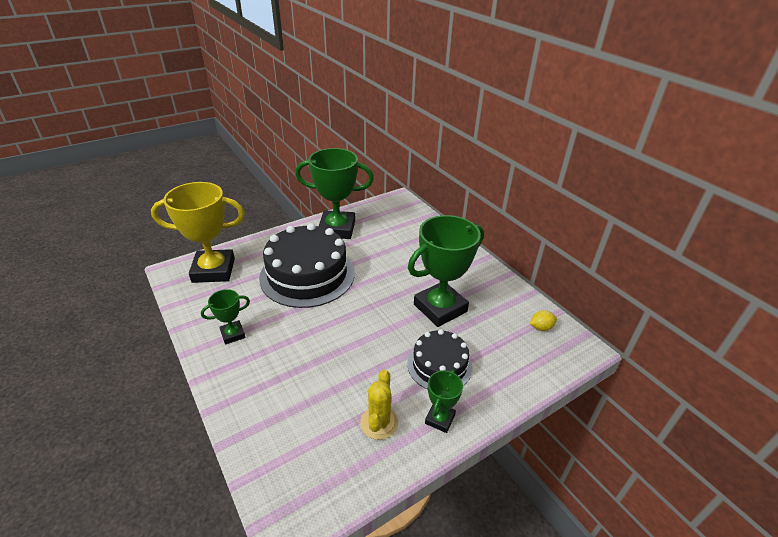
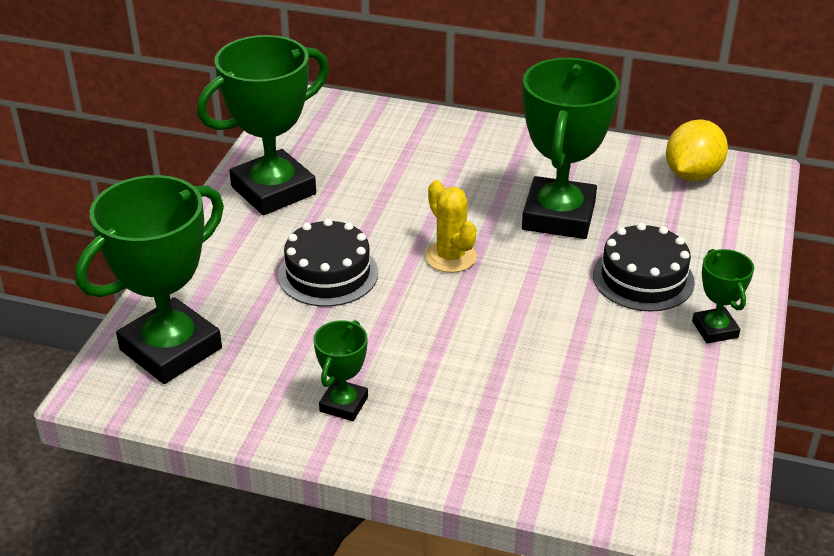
camera: 40 degrees left, 0 degrees up
yellow trophy [151,182,245,283] -> green trophy [75,175,224,384]
black cake [259,223,355,308] -> black cake [278,219,378,307], size x0.56
yellow cactus [360,370,398,440] -> yellow cactus moved to [425,180,477,273]
yellow lemon [530,310,557,331] -> yellow lemon [666,120,728,181], size x1.89

